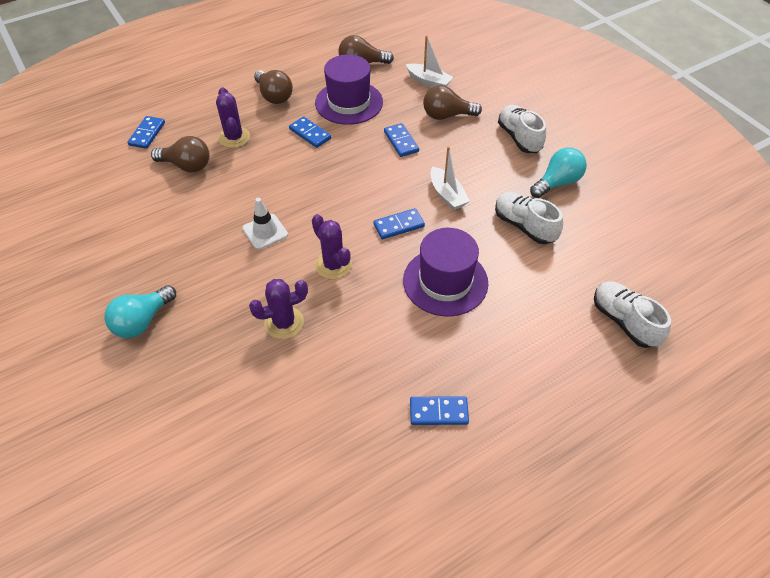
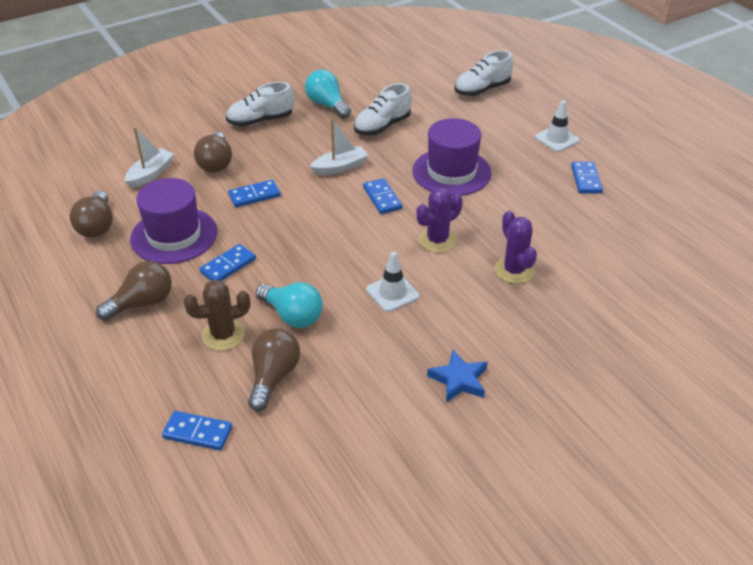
camera: 90 degrees left, 10 degrees down
turquoise light bulb [104,285,176,338] -> turquoise light bulb moved to [256,282,323,328]
purple cactus [216,87,250,148] -> brown cactus [184,280,250,351]
none -> blue star [427,350,487,403]
none -> white traffic cone [535,100,580,152]

